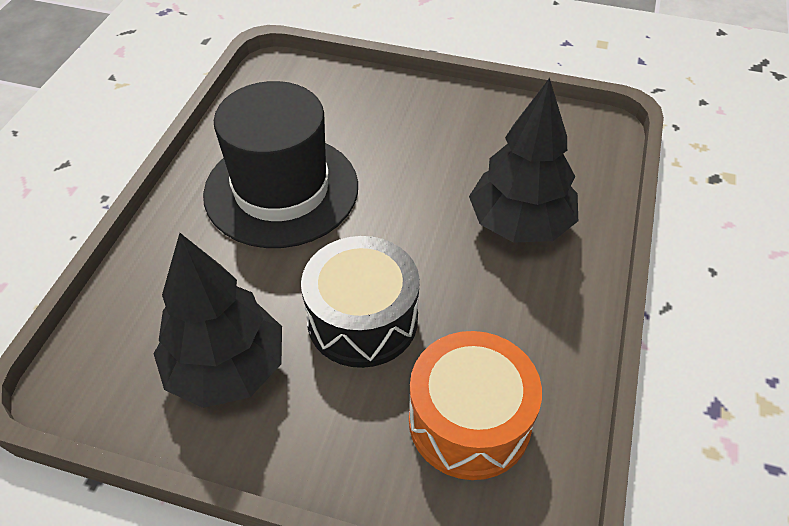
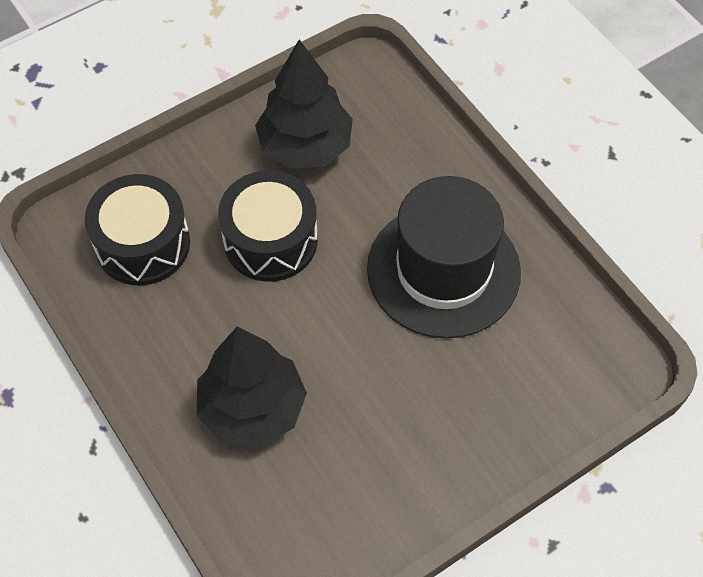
camera: 130 degrees right, 10 degrees up
orange drum [409,331,542,480] -> black drum [85,174,190,285]

